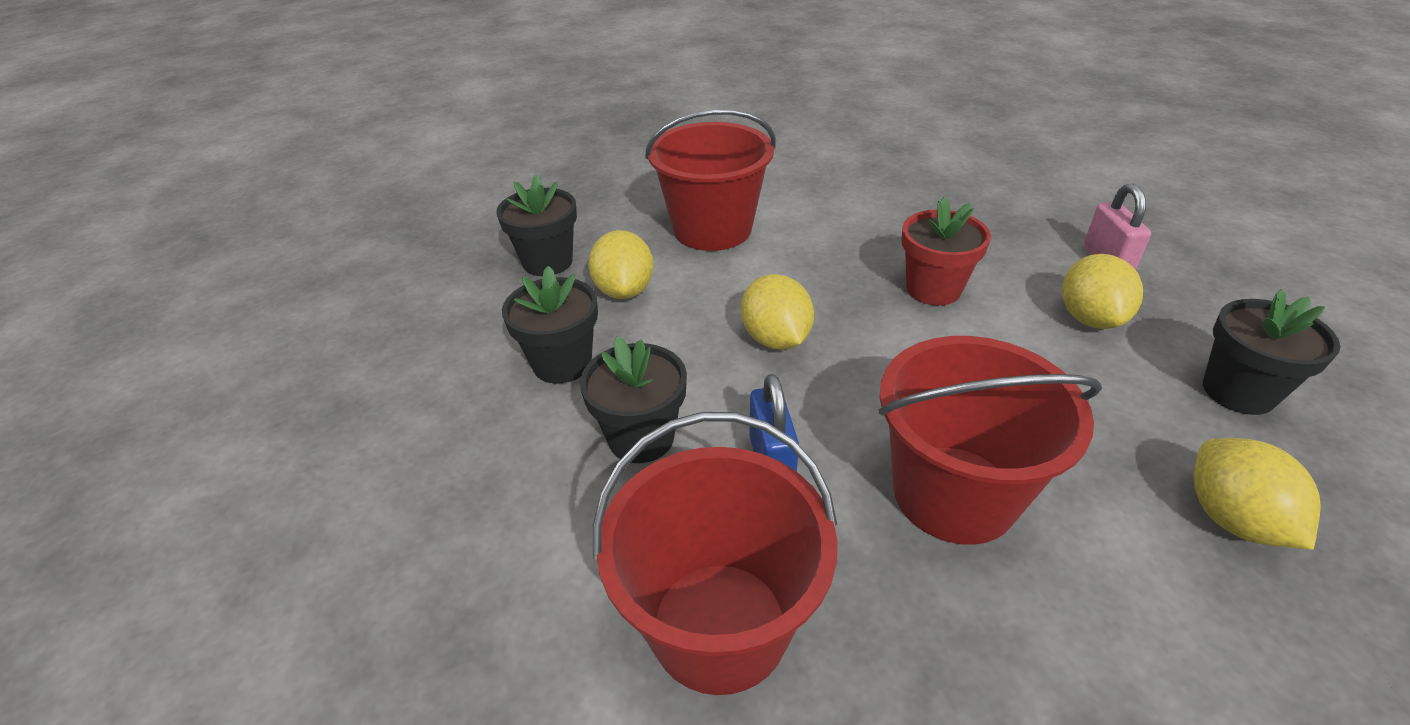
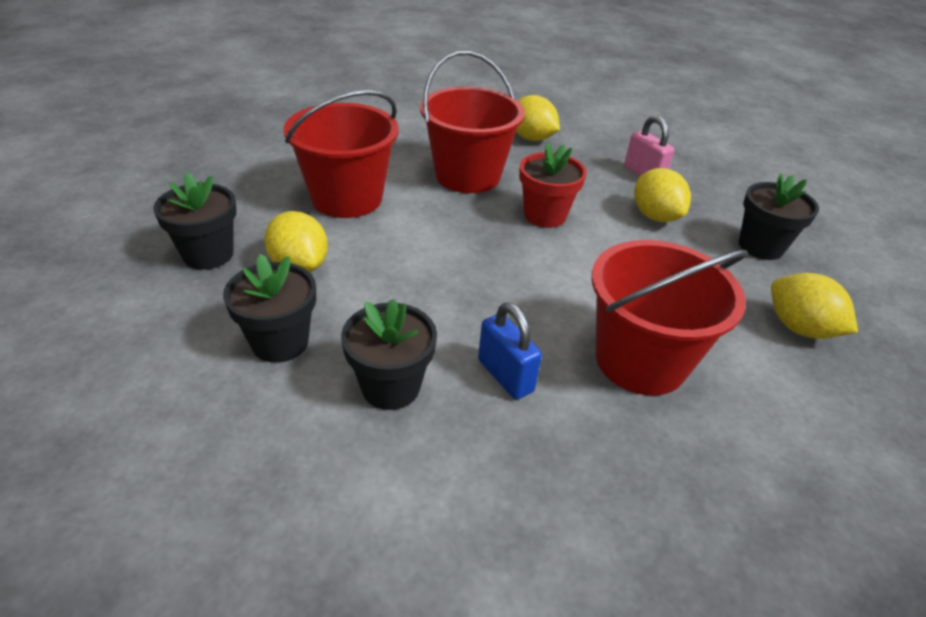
camera: 30 degrees left, 0 degrees up
red bucket [593,412,837,695] -> red bucket moved to [420,51,525,193]
yellow lemon [741,274,814,350] -> yellow lemon moved to [516,95,560,141]

